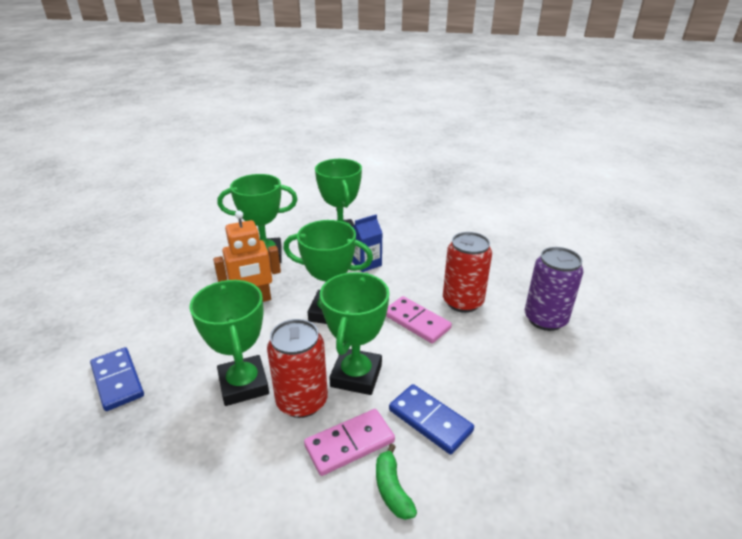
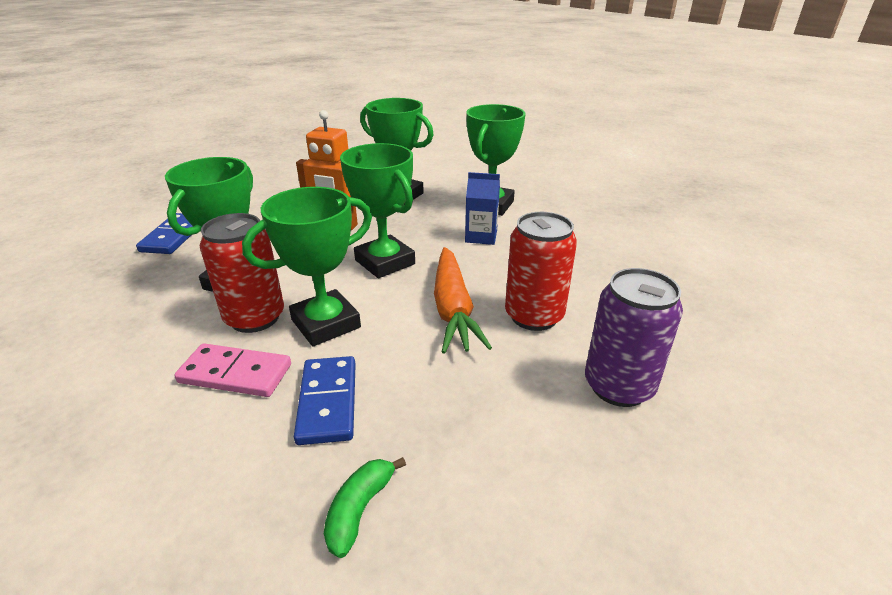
camera: 40 degrees right, 0 degrees up
green banana [376,444,417,520] -> green banana moved to [324,457,406,558]
pink domino [386,296,452,343] -> orange carrot [434,247,492,354]

